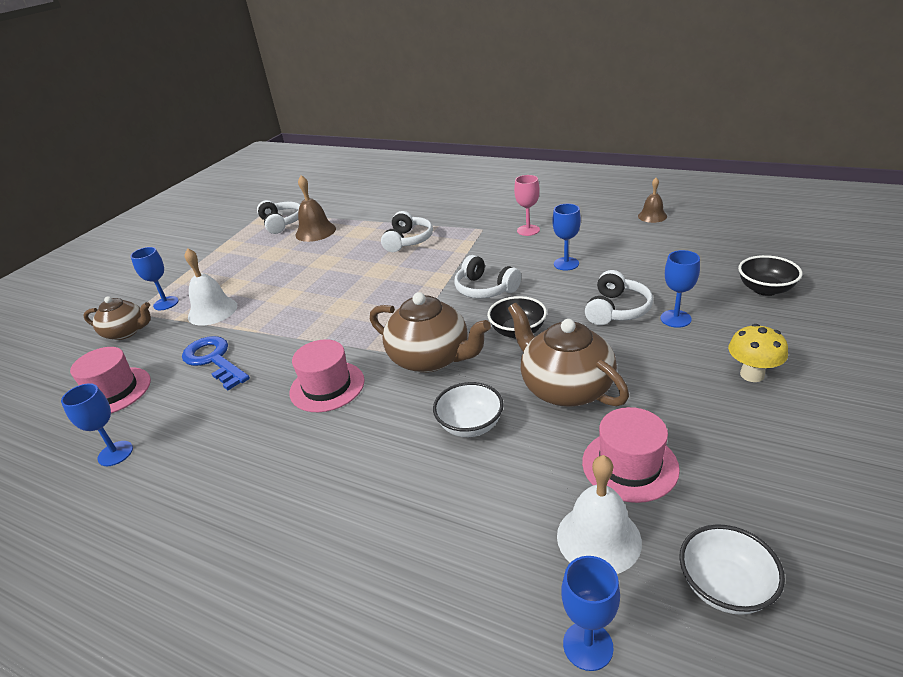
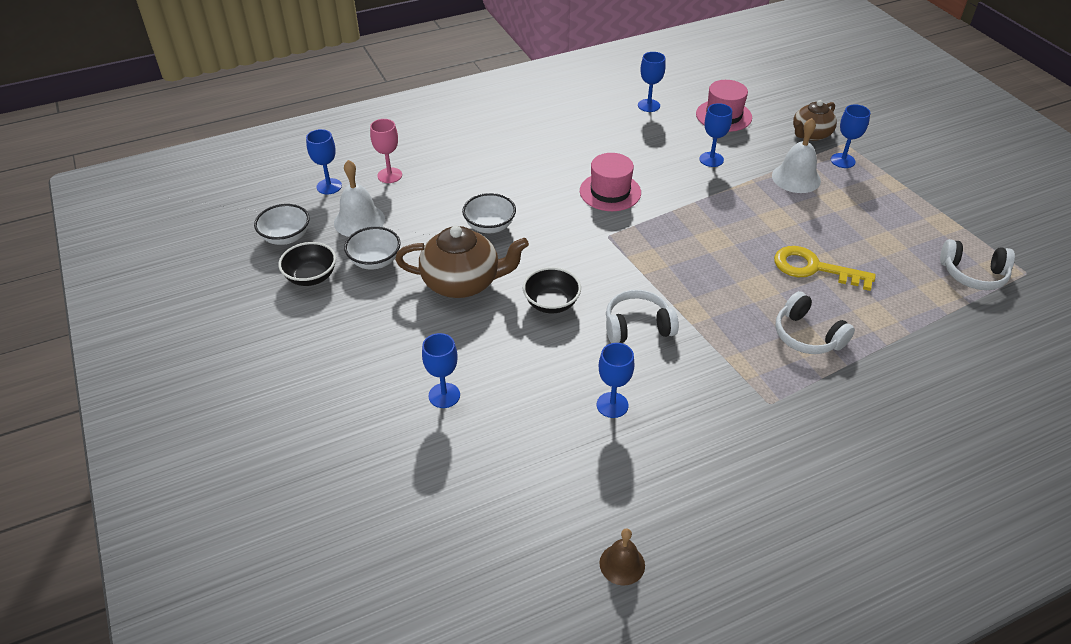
camera: 125 degrees right, 10 degrees up
blue key [182,336,250,390] -> blue goblet [699,103,732,167]
brown bell [295,175,336,242] -> none
brown teapot [370,292,491,373] -> none
pink goblet [514,175,540,236] -> pink goblet moved to [370,119,402,183]
pink hat [582,407,680,503] -> white bowl [344,227,401,270]
white headphones [585,270,653,325] -> none
yellow mushroom [728,324,788,382] -> none
black bowl [738,255,803,296] -> black bowl moved to [278,242,336,286]
none -> yellow key [774,246,876,291]

